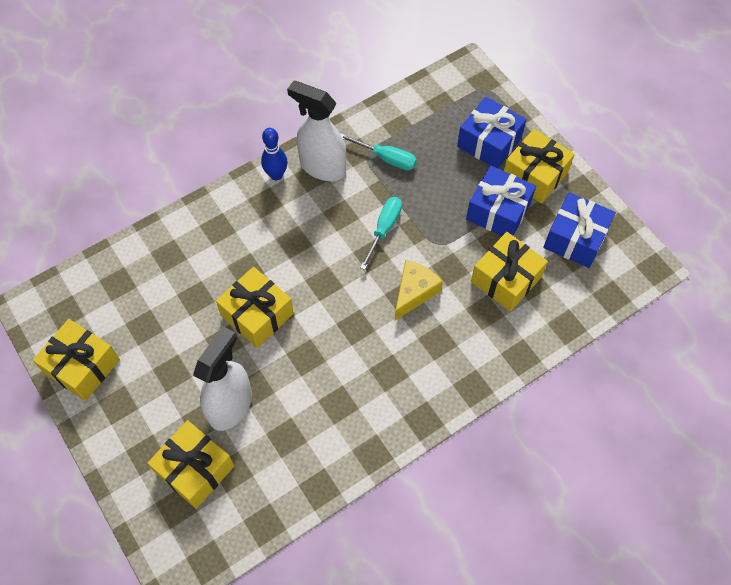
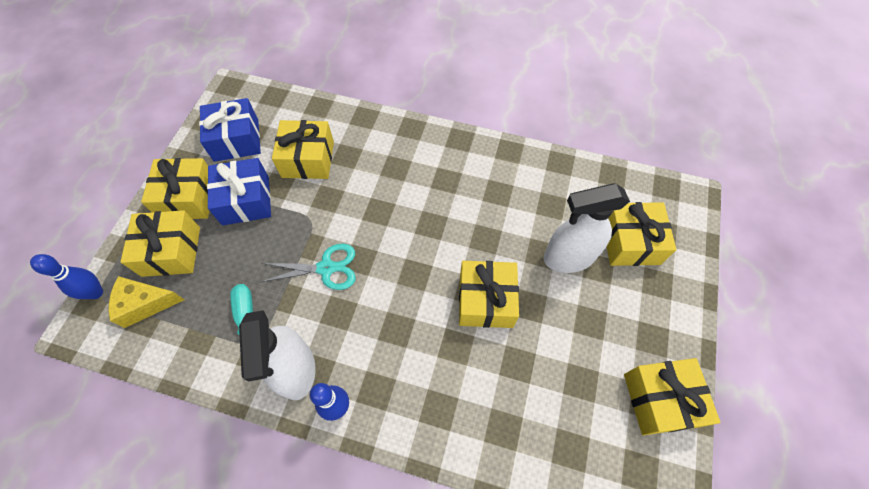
camera: 130 degrees left, 0 degrees up
turquoise screwdriver [360,197,402,270] -> turquoise scissors [261,244,356,290]
yellow cheese [395,260,443,320] -> yellow cheese moved to [109,276,184,328]
blue gift [457,97,527,168] -> yellow gift [120,210,200,277]
none -> blue bowling pin [30,254,103,299]

